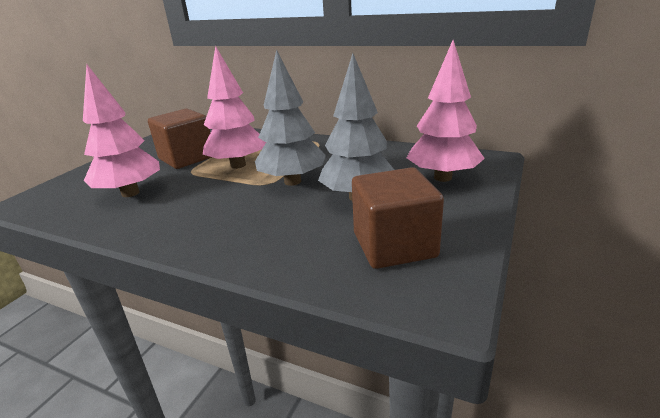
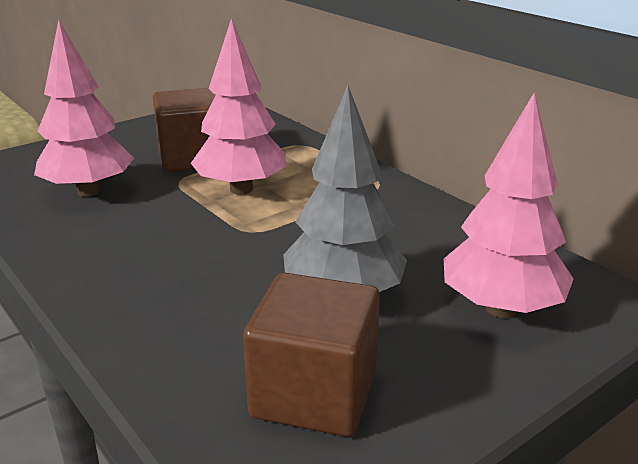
camera: 25 degrees right, 0 degrees up
grey tree [255,50,326,186] -> none

